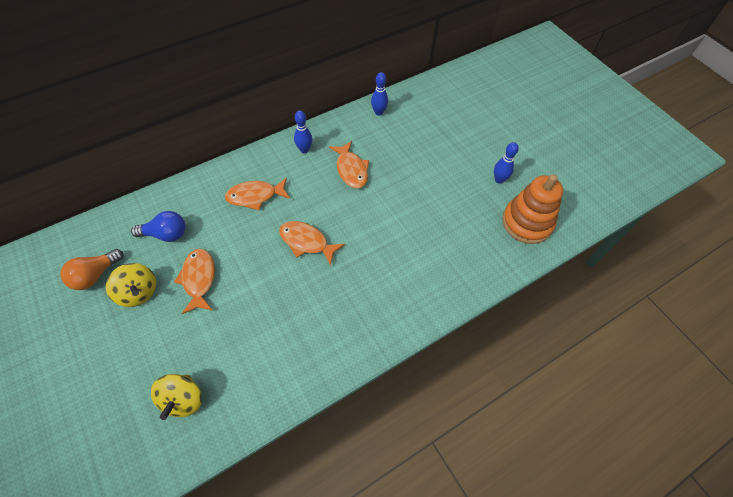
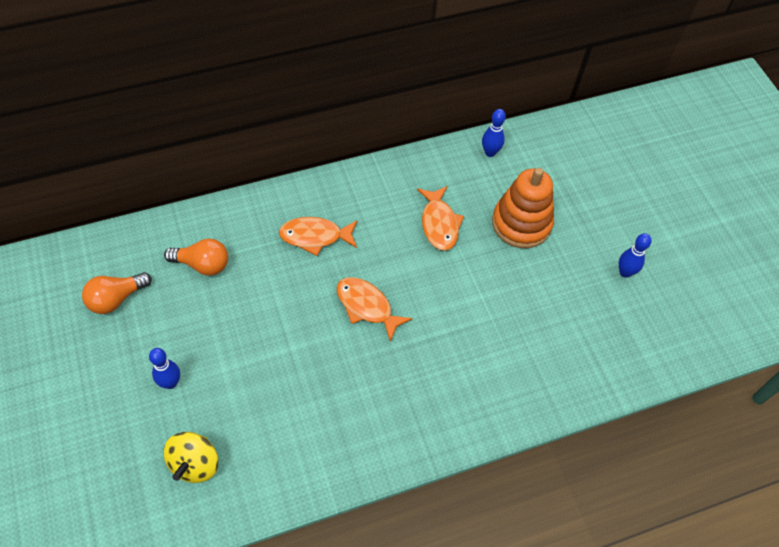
camera: 10 degrees right, 0 degrees up
yellow spinning top [106,263,156,307] -> none
blue light bulb [131,211,186,242] -> orange light bulb [164,238,228,276]
orange fish [174,249,215,314] -> none
blue bowling pin [294,111,312,153] -> blue bowling pin moved to [149,348,180,389]
orange stacking toy [502,174,563,244] -> orange stacking toy moved to [492,168,554,248]

